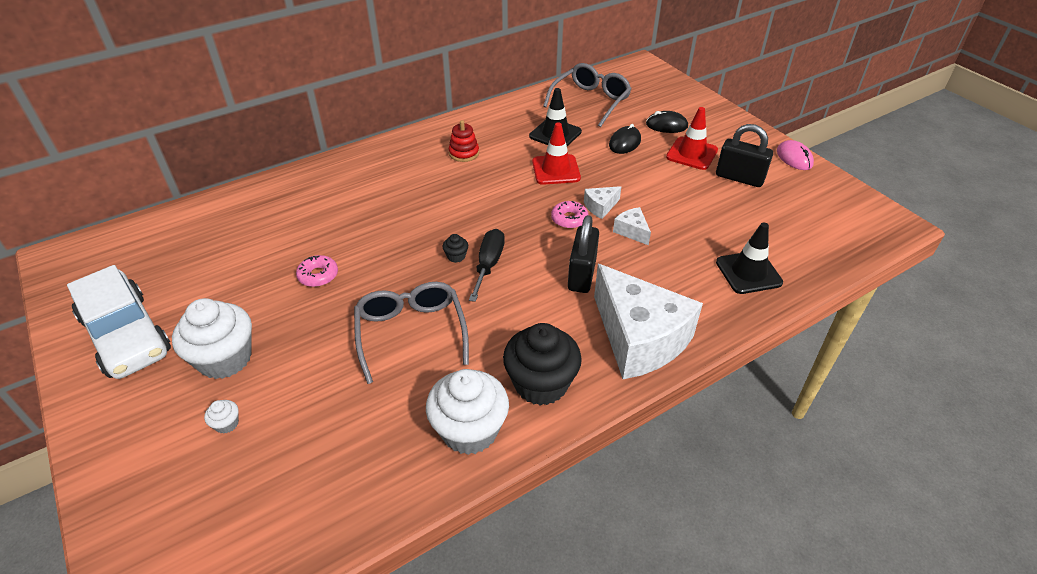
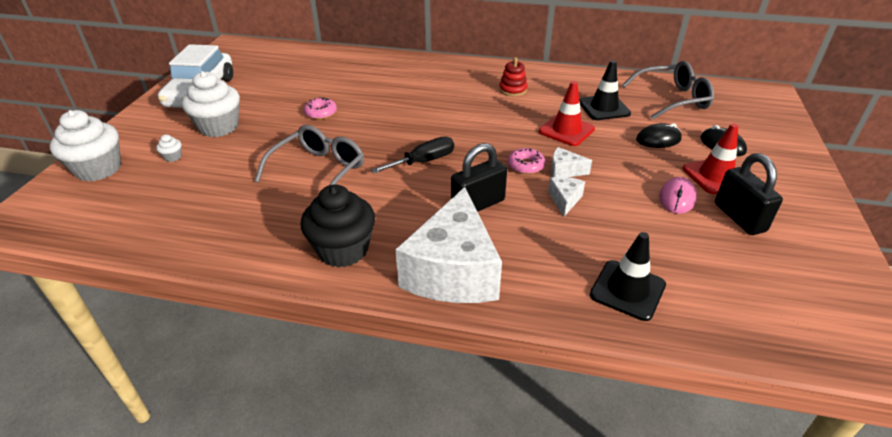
camera: 45 degrees right, 5 degrees down
white cupcake [426,369,509,455] -> white cupcake moved to [50,110,121,182]
black cupcake [443,234,468,263] -> none
pink mouse [777,140,814,170] -> pink mouse moved to [659,177,697,214]

